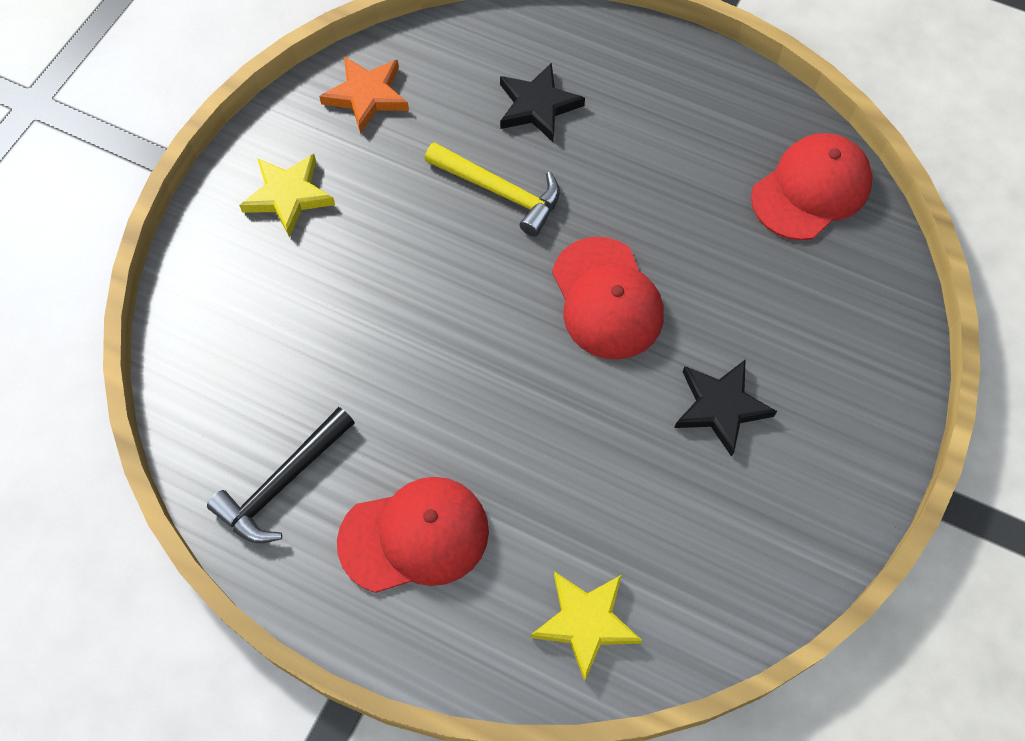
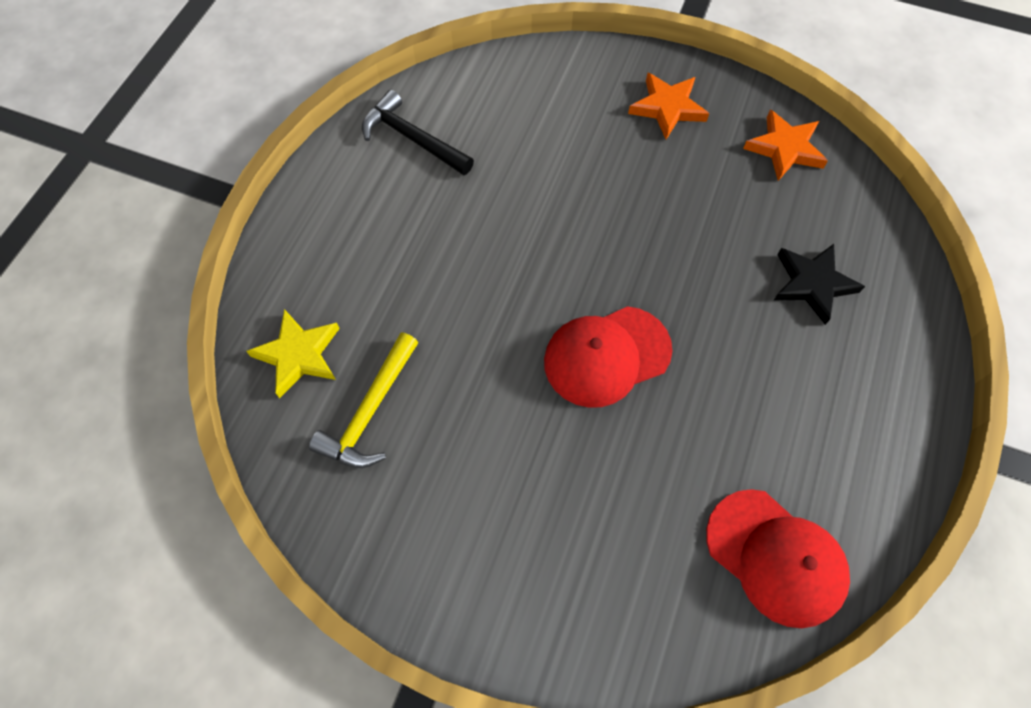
camera: 85 degrees right, 0 degrees up
yellow star [239,154,335,237] -> orange star [628,73,709,139]
red cap [337,477,489,593] -> none
yellow hammer [425,142,560,237] -> yellow hammer moved to [309,332,418,468]
black star [674,359,777,457] -> none

